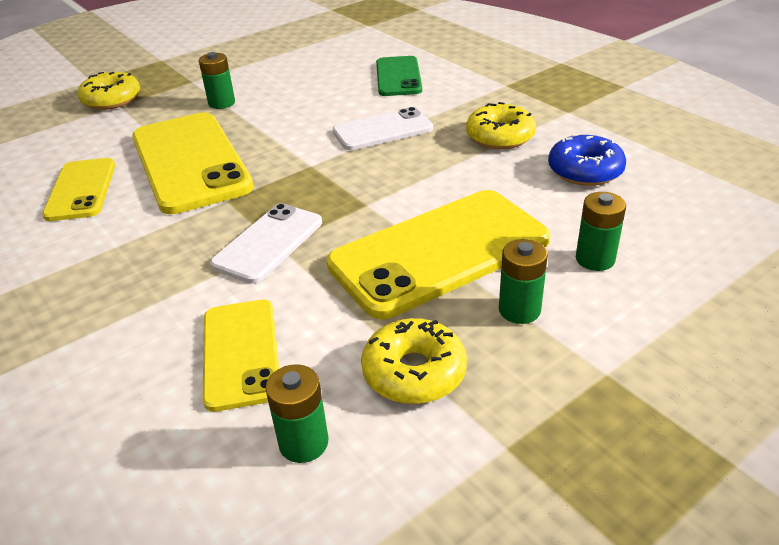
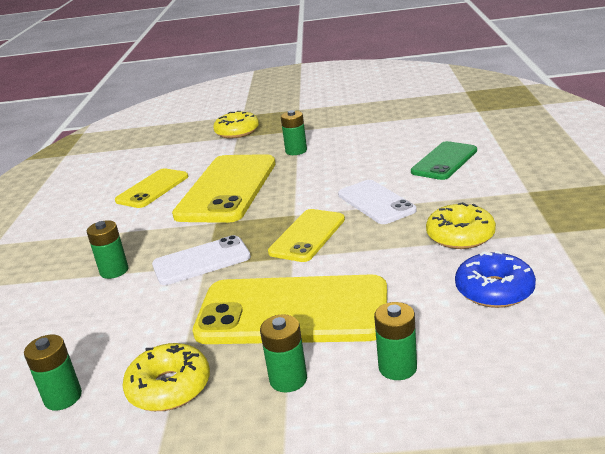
camera: 40 degrees right, 10 degrees down
yellow phone [202,300,279,412] -> yellow phone moved to [268,209,345,262]
white phone [333,107,433,150] -> white phone turned 45 degrees clockwise [338,180,417,224]
none -> green battery [87,220,129,279]

